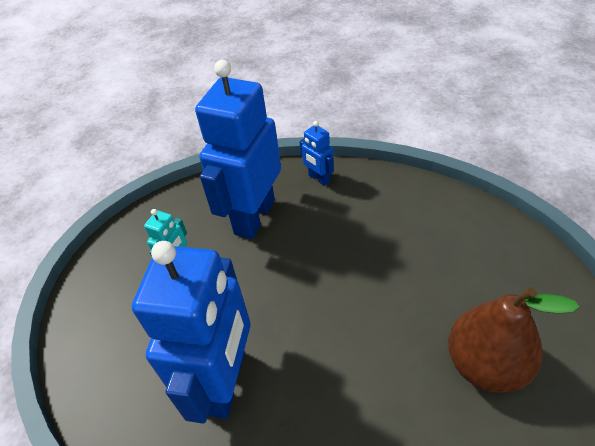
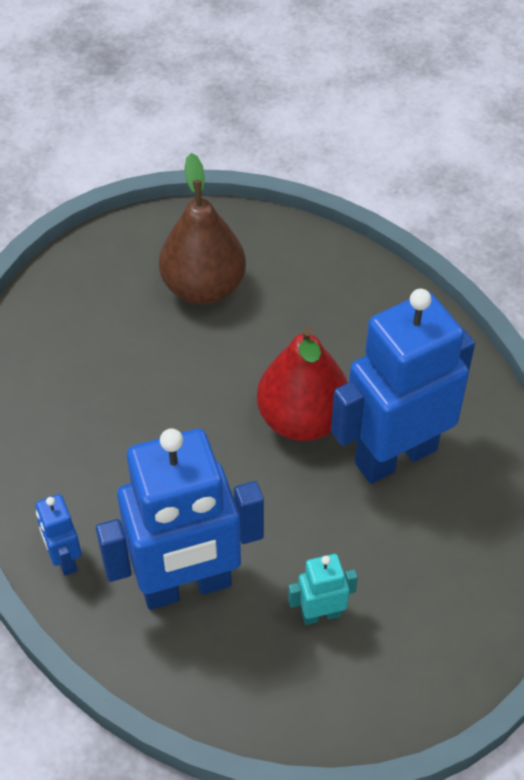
camera: 135 degrees left, 5 degrees up
blue robot [299,121,334,186] -> blue robot turned 150 degrees clockwise [36,494,82,576]
none -> red pear [257,327,348,441]

